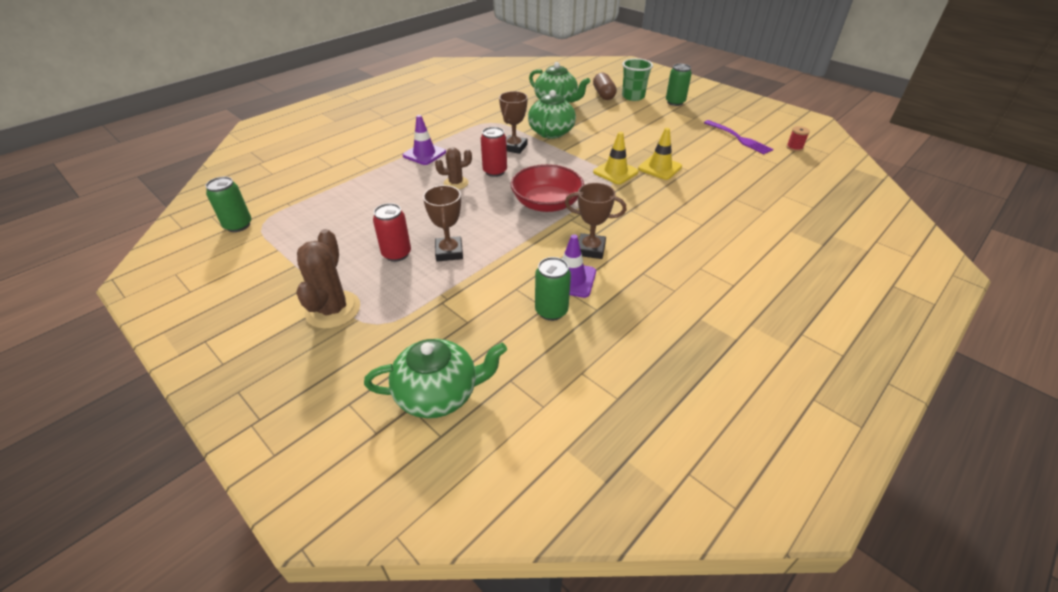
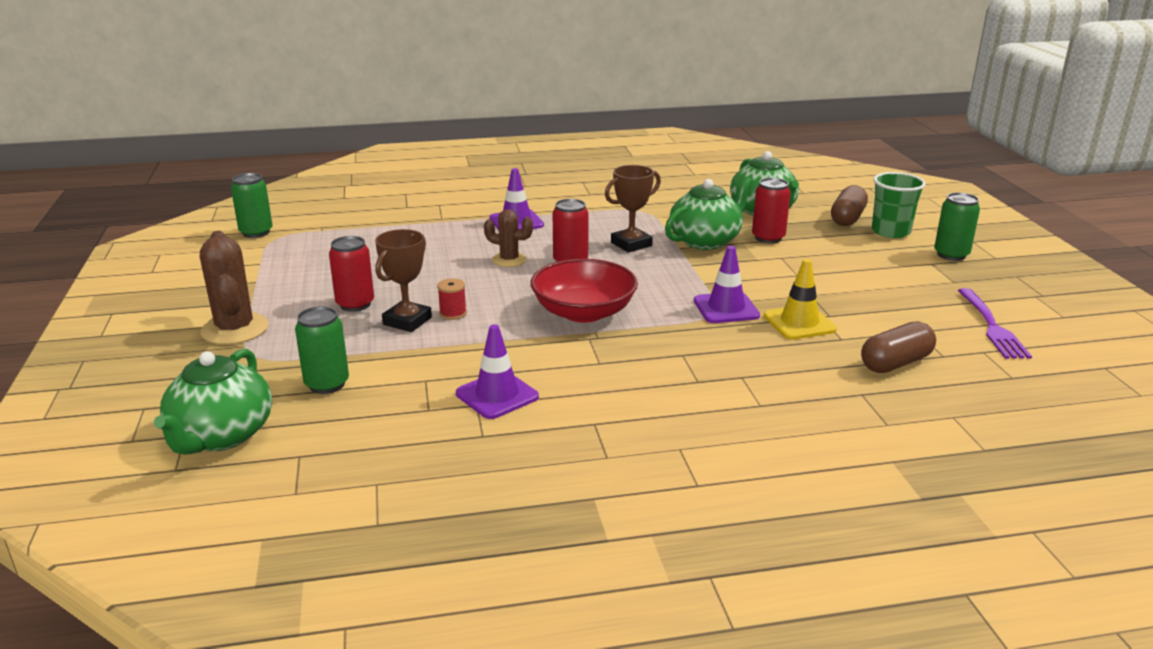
camera: 35 degrees right, 15 degrees down
brown cactus [296,229,360,329] -> brown cactus turned 60 degrees counterclockwise [200,231,269,345]
green teapot [364,339,507,418] -> green teapot turned 75 degrees clockwise [154,349,272,455]
green can [535,257,571,321] -> green can moved to [295,306,349,394]
brown trophy [565,183,626,259] -> none
yellow traffic cone [593,132,639,184] -> purple traffic cone [694,246,760,323]
red spool [786,126,810,152] -> red spool moved to [437,278,467,320]
none -> red can [752,178,791,243]
none -> brown capsule [861,321,936,373]

